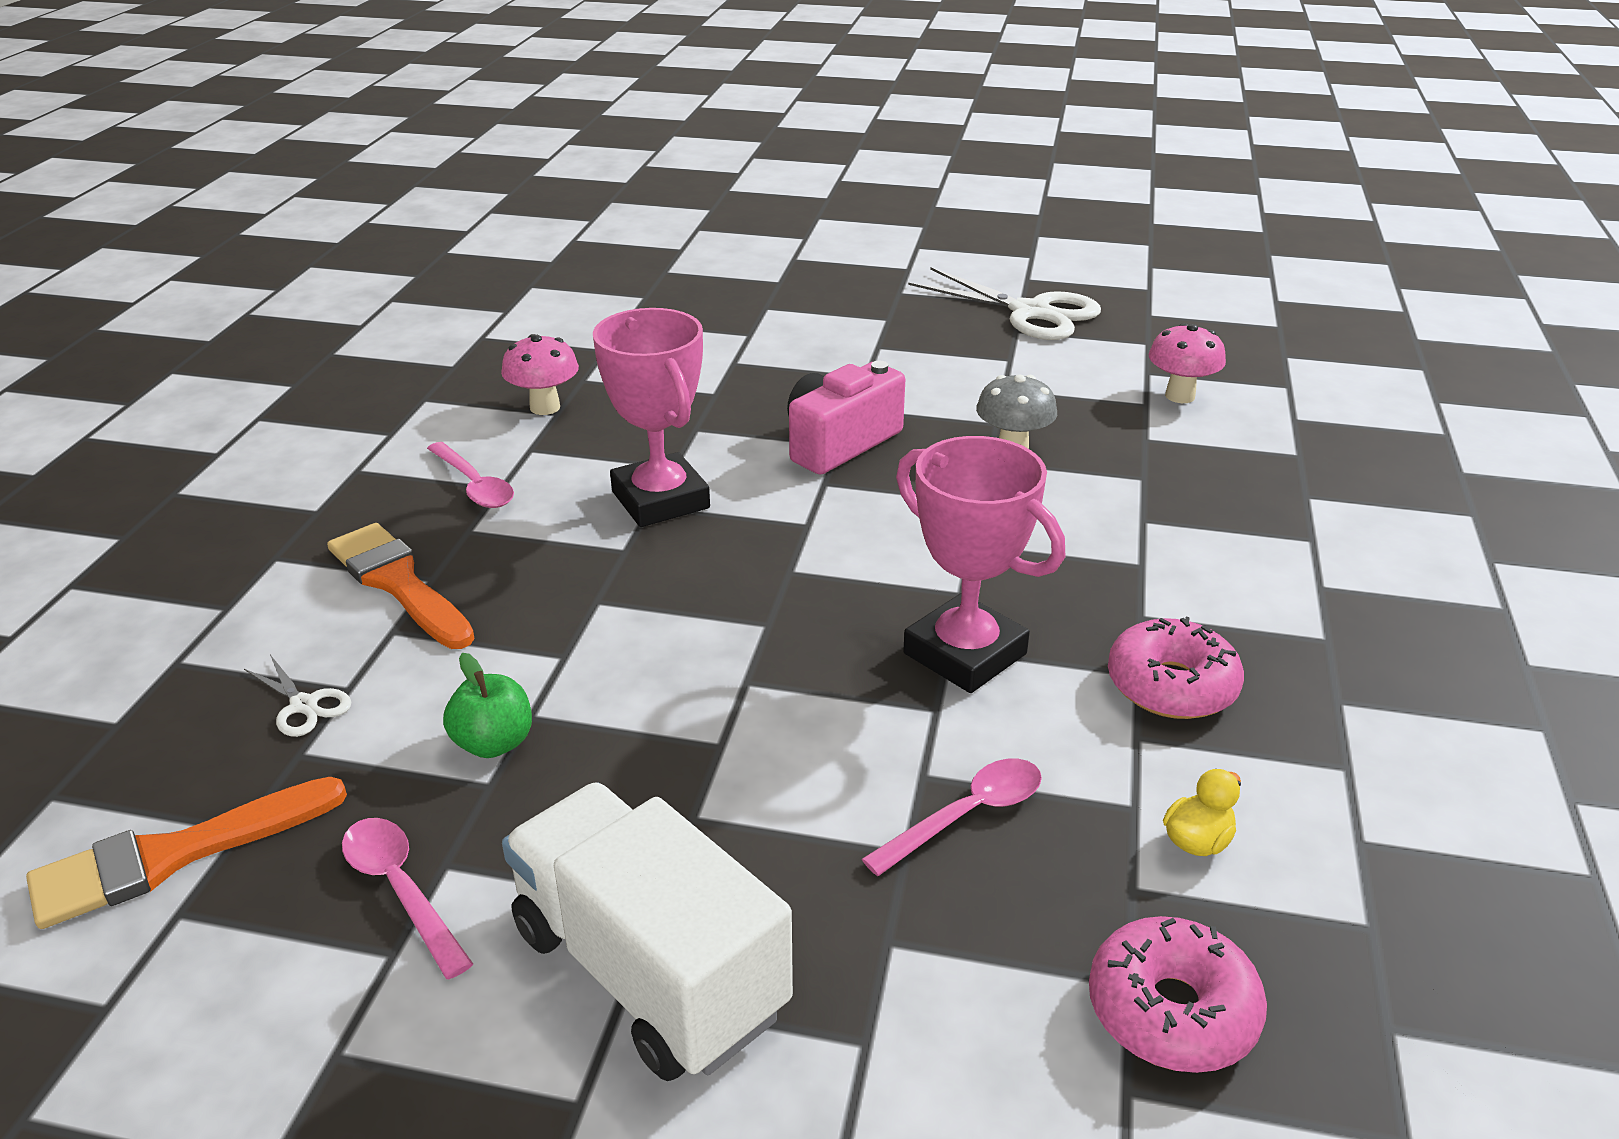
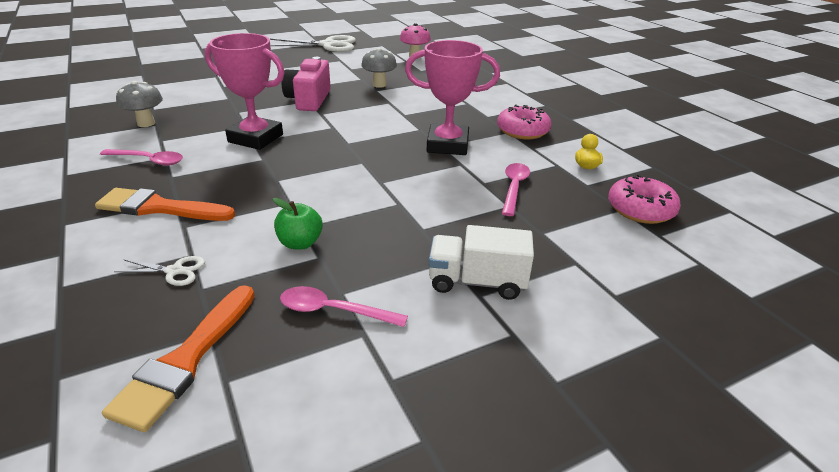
camera: 40 degrees left, 0 degrees up
pink mushroom [501,334,579,415] -> grey mushroom [116,81,163,127]
white truck [502,782,793,1081] -> white truck [429,225,534,300], size x0.65

